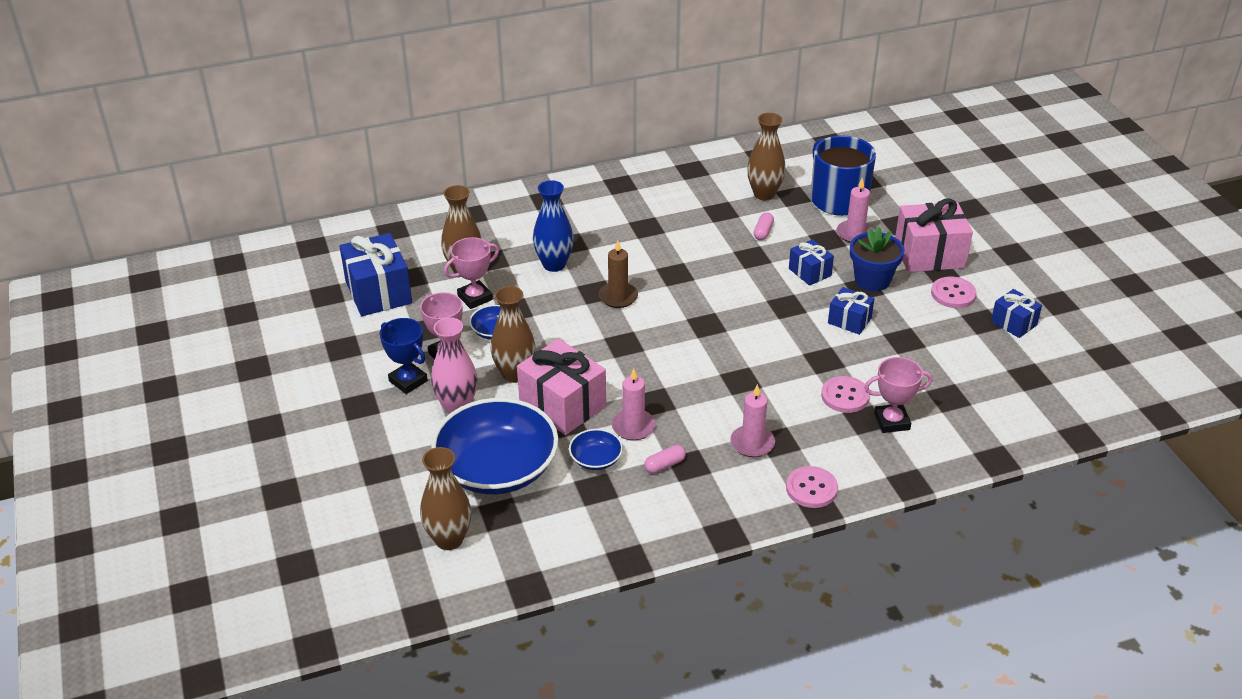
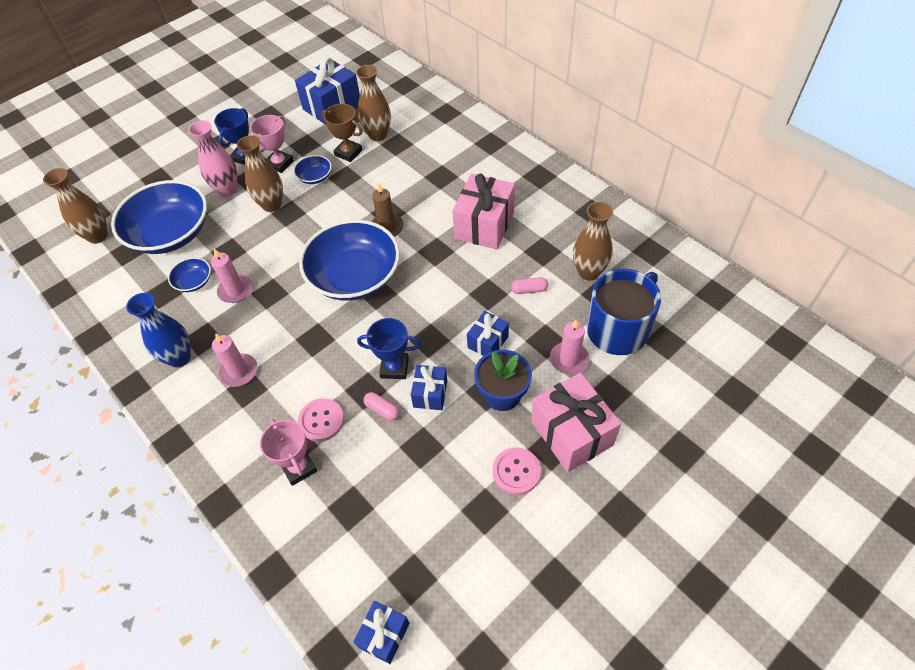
camera: 70 degrees right, 15 degrees up
pink trophy [444,237,499,309] -> brown trophy [321,104,363,162]
pink gift [517,339,606,435] -> pink gift moved to [452,173,515,249]
blue vase [533,180,574,272] -> blue vase moved to [126,293,191,367]
pink capsule [644,445,686,474] -> pink capsule moved to [363,392,400,421]
pink button [786,466,838,508] -> none
blue gift [991,289,1042,338] -> blue gift moved to [353,601,410,664]
none -> blue bowl [299,220,400,301]
none -> blue trophy [357,318,421,379]

